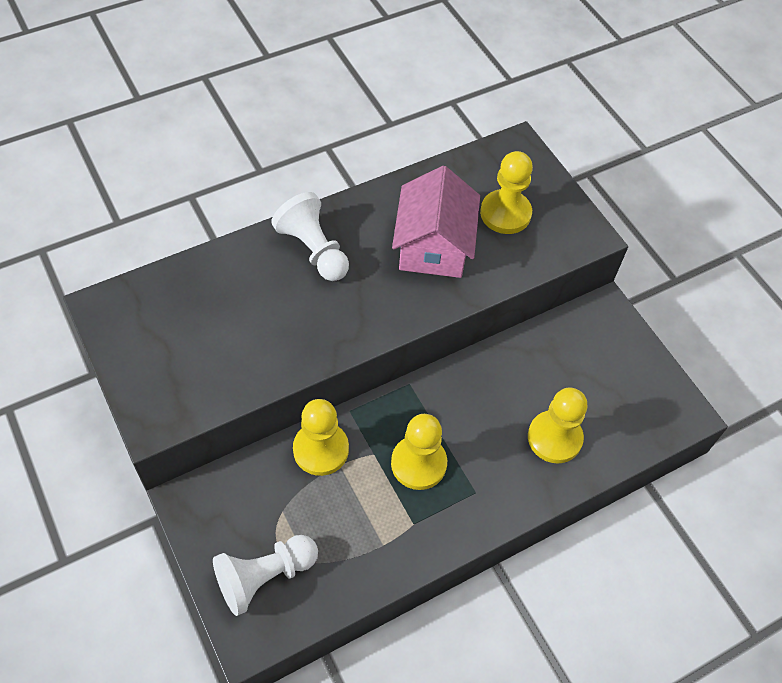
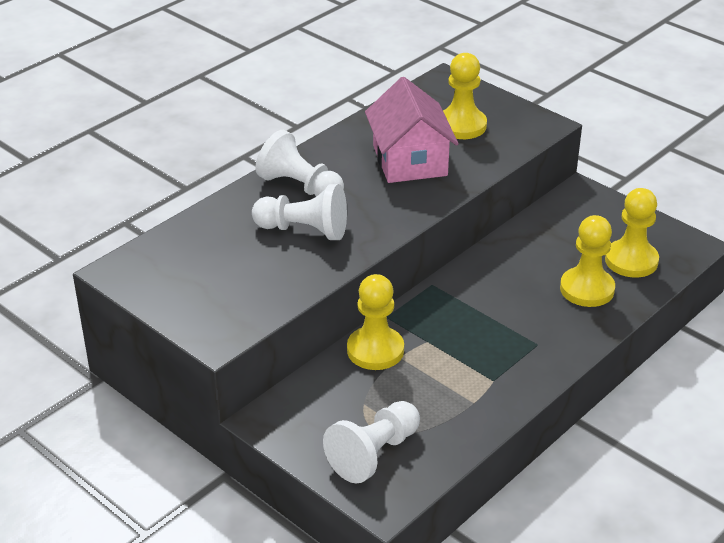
camera: 15 degrees left, 20 degrees down
yellow pawn [391,414,447,490] -> yellow pawn moved to [605,188,659,278]
none -> white pawn [252,184,347,240]

